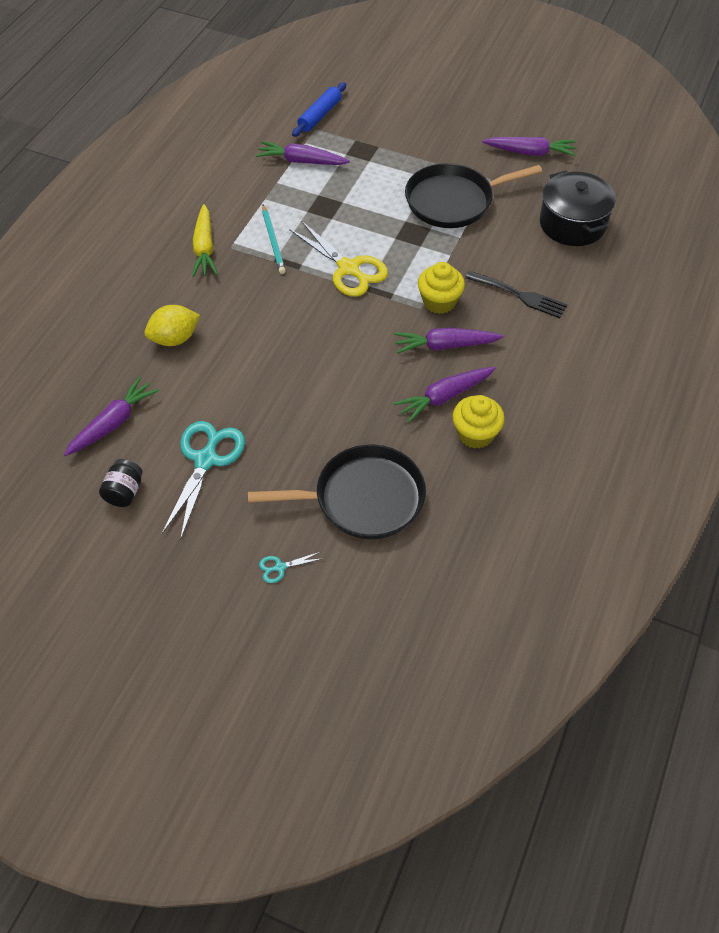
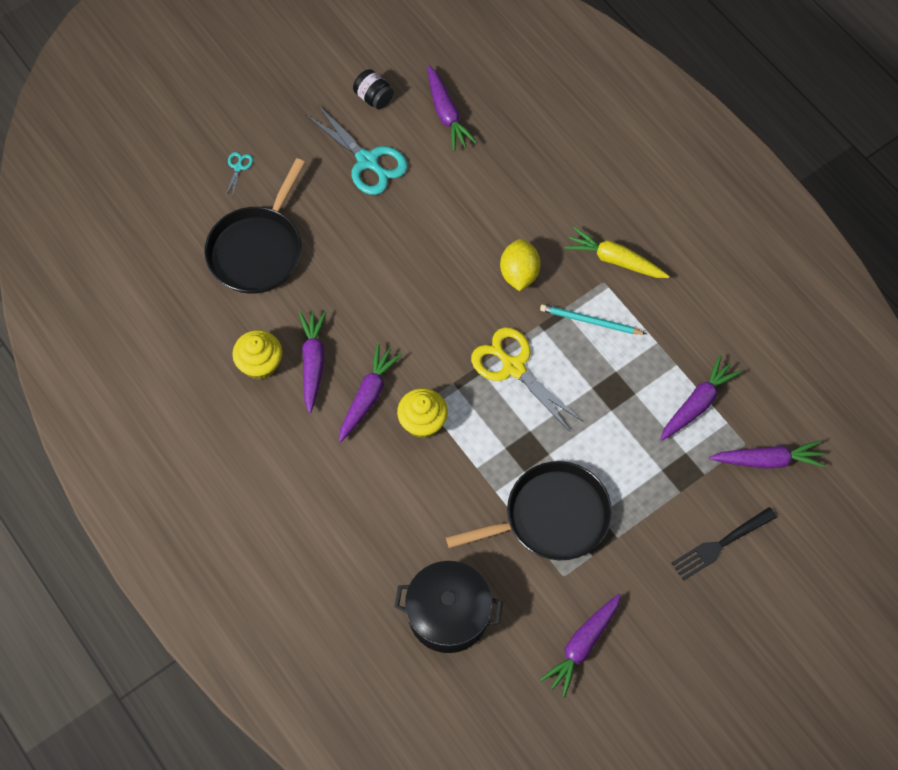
camera: 120 degrees right, 10 degrees up
yellow lemon [145,305,200,346] -> yellow lemon moved to [500,239,541,291]
yellow scissors [289,221,388,297] -> yellow scissors turned 60 degrees clockwise [471,327,582,432]
blue rolling pin [292,82,346,137] -> purple carrot [709,440,825,469]
black pan [405,163,542,228] -> black pan turned 60 degrees clockwise [446,461,612,560]
black fork [465,271,567,318] -> black fork moved to [672,507,777,580]

